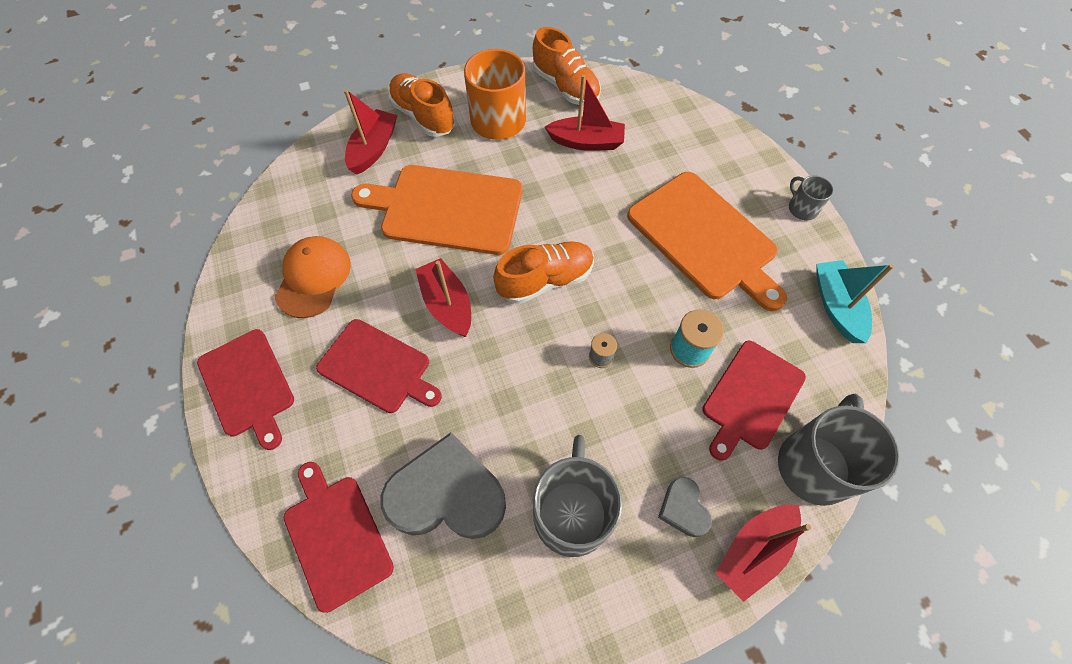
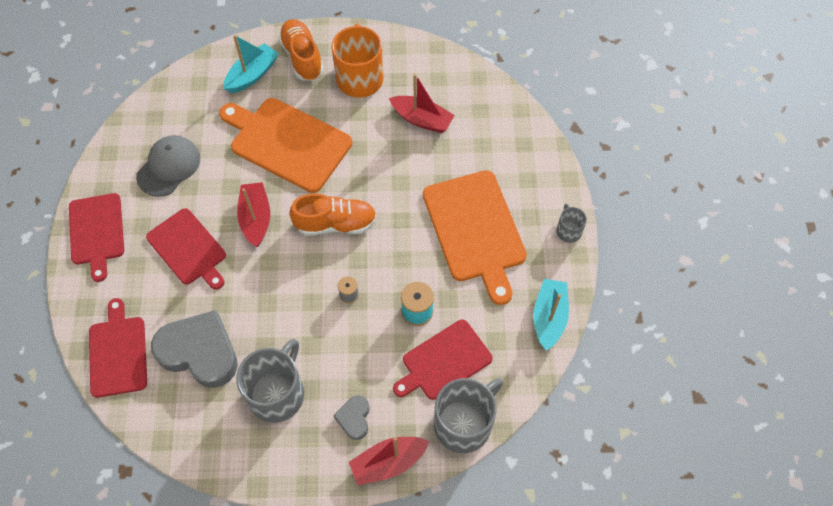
camera: 20 degrees right, 0 degrees up
orange cap [275,236,351,318] -> grey cap [136,135,200,197]
red boat [344,89,397,175] -> turquoise boat [224,35,279,93]
orange shoe [533,27,601,105] -> none

